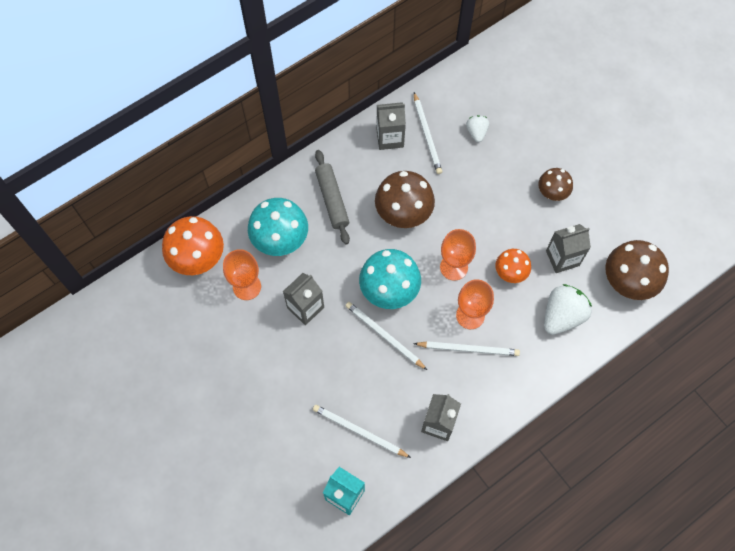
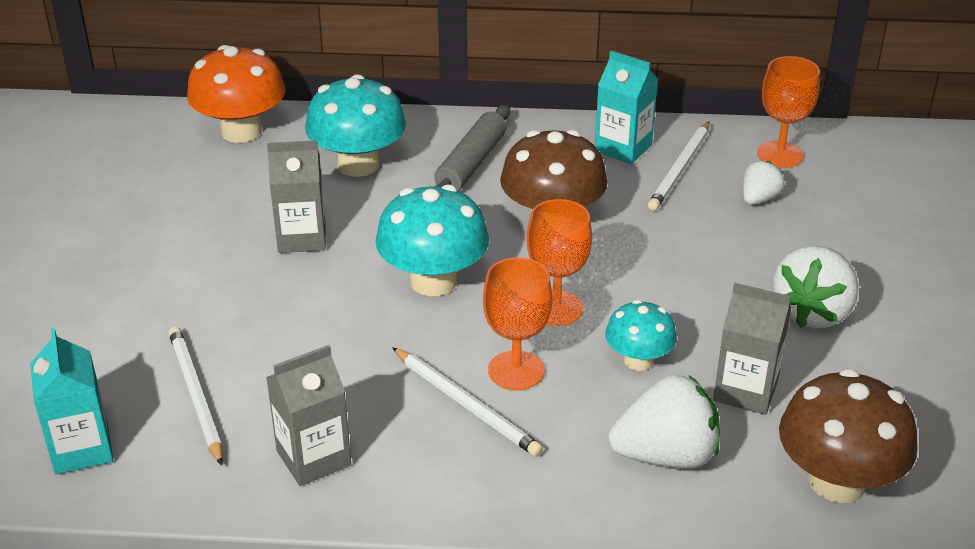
camera: 40 degrees right, 30 degrees down
orange goblet [223,249,261,300] -> orange goblet moved to [757,56,820,168]
white pencil [346,302,427,370] -> none
grey carton [376,102,406,150] -> turquoise carton [595,51,658,164]
orange mushroom [495,249,531,283] -> turquoise mushroom [605,300,677,371]
brown mushroom [538,168,573,201] -> white strawberry [773,246,858,328]

